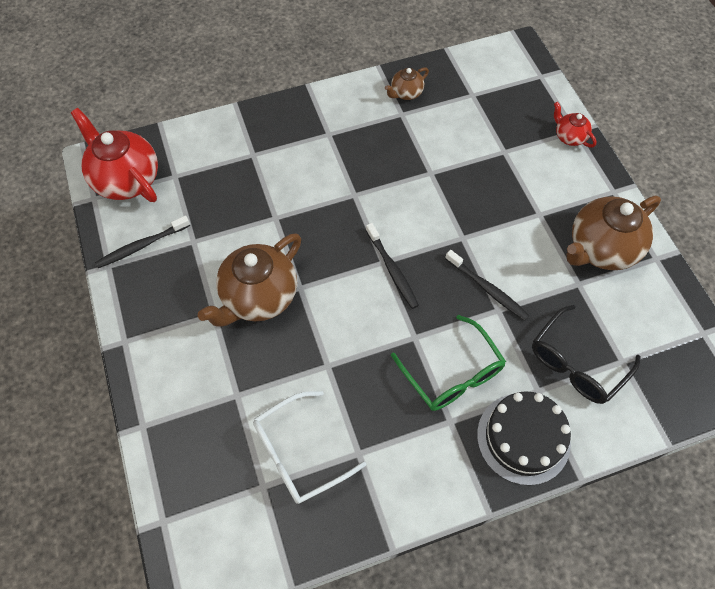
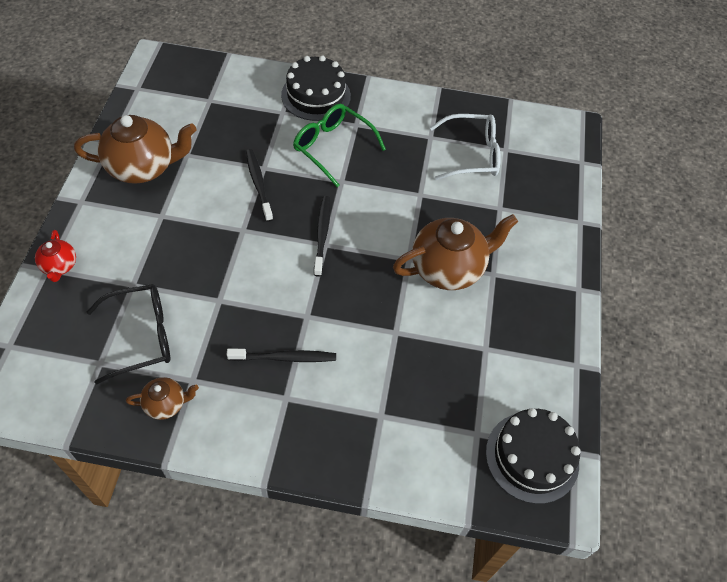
camera: 155 degrees left, 5 degrees down
red teapot [71,108,158,202] -> black cake [486,408,581,504]
black toothbrush [95,216,190,268] -> black toothbrush moved to [227,349,336,362]
green glasses [391,315,506,411] -> green glasses turned 45 degrees counterclockwise [293,104,386,187]
black glasses [532,305,641,404] -> black glasses moved to [87,284,170,385]

